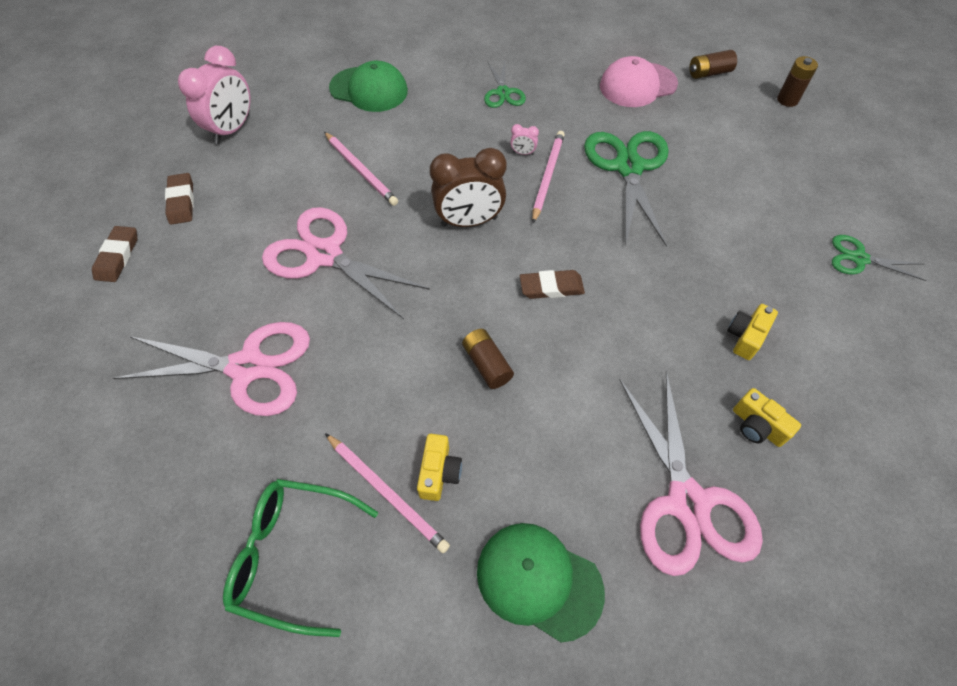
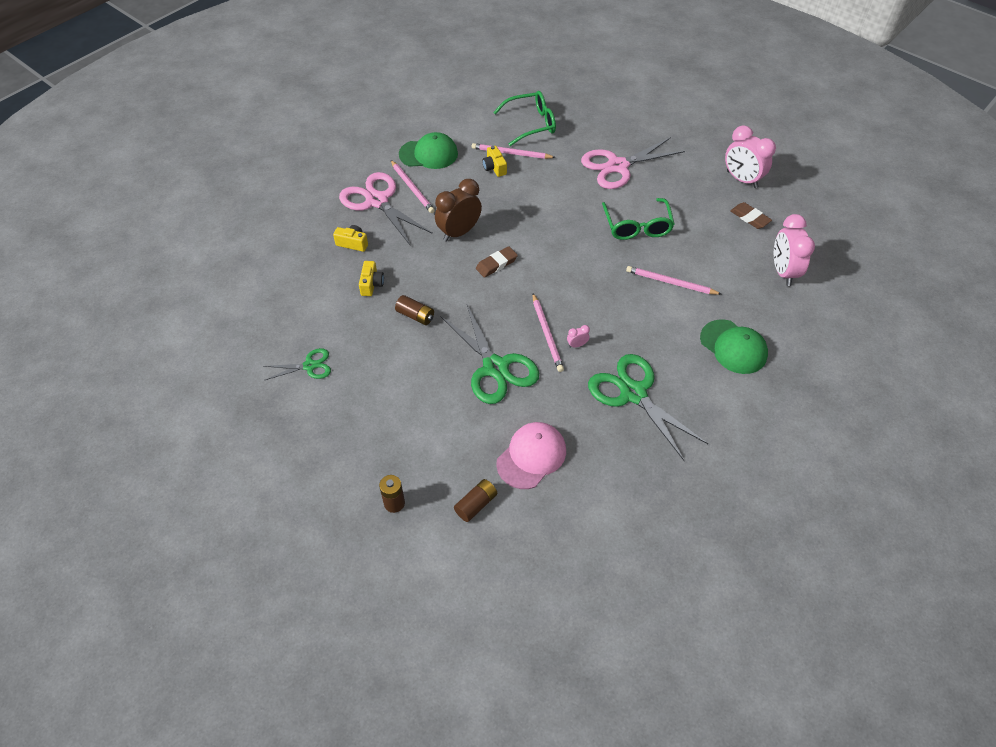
camera: 150 degrees right, 5 degrees down
brown eraser [92,226,137,282] -> pink clock [725,125,776,188]
pink scissors [262,207,430,319] -> green glasses [602,198,674,240]
green cap [329,61,408,112] -> green cap turned 120 degrees counterclockwise [700,319,768,374]
brown clock [430,148,506,227] -> brown clock moved to [435,179,482,242]
brown battery [462,329,514,389] -> brown battery moved to [395,295,434,325]
green scissors [484,61,526,108] -> green scissors [588,354,708,461], size x1.88
none -> pink pencil [391,160,435,213]

